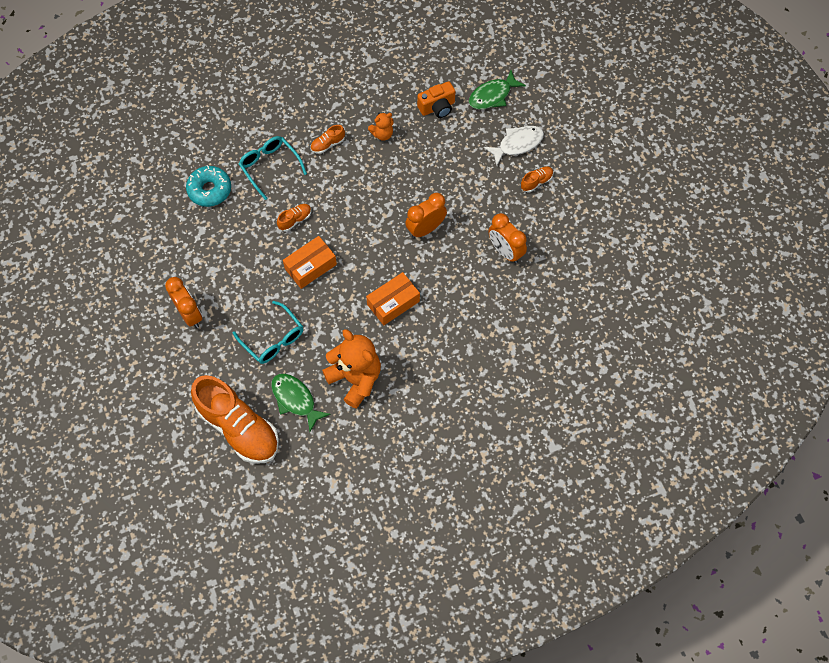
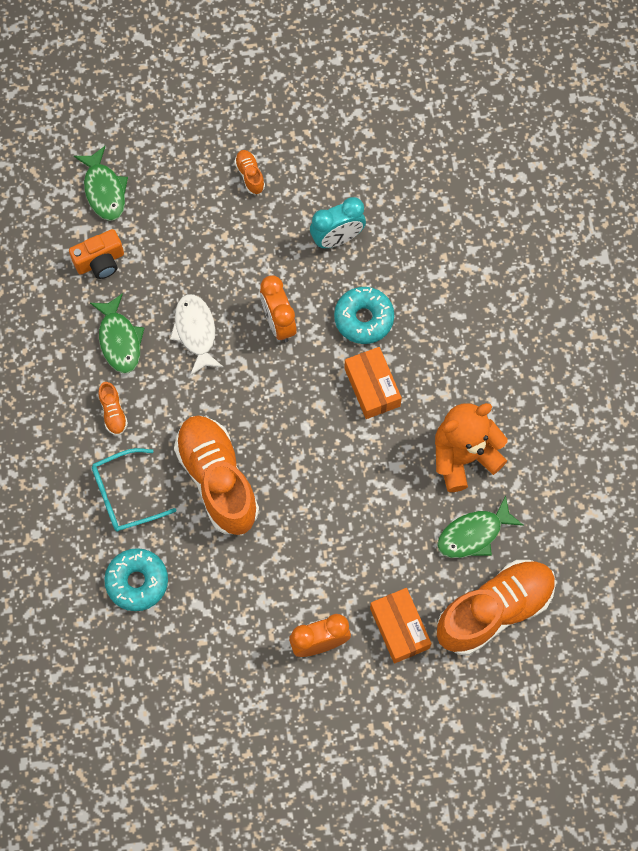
camera: 75 degrees left, 5 degrees up
turquoise glasses [233,301,303,364] -> none
orange shoe [277,204,312,231] -> orange shoe [174,416,259,535], size x2.46
orange box [283,236,337,289] -> orange box moved to [370,588,432,664]
orange teddy bear [368,113,394,141] -> green fish [90,293,144,373]
orange camera [417,81,456,118] -> orange camera turned 75 degrees clockwise [69,229,124,279]
white fish [484,126,544,166] -> white fish moved to [170,294,224,376]
orange clock [488,213,527,263] -> turquoise clock [310,197,366,248]
none -> turquoise donut [334,287,394,344]

